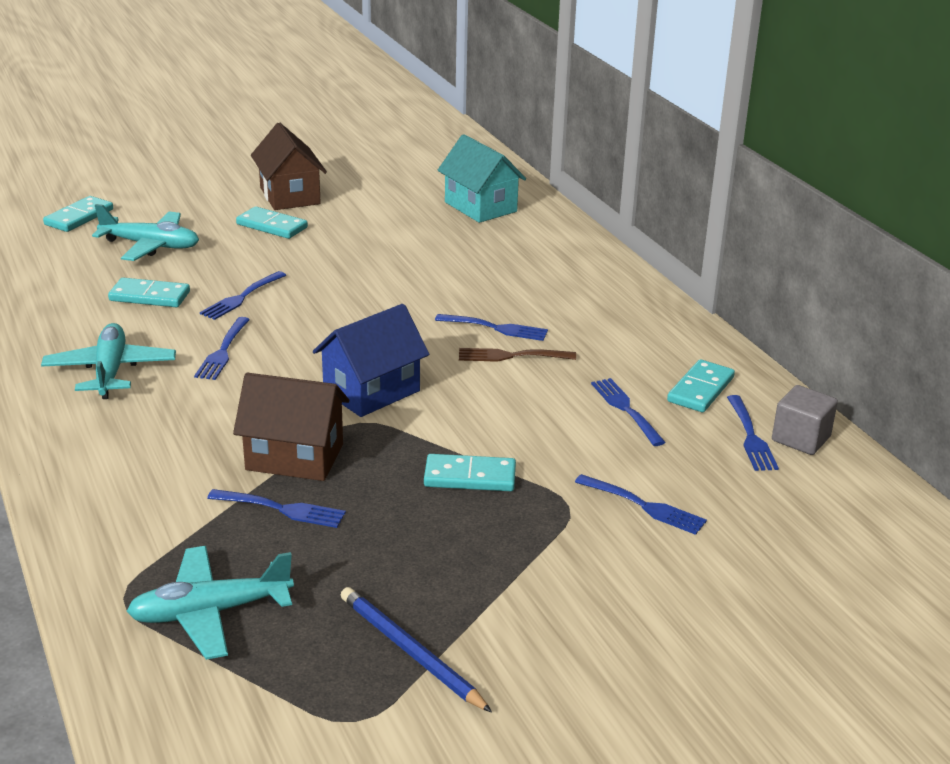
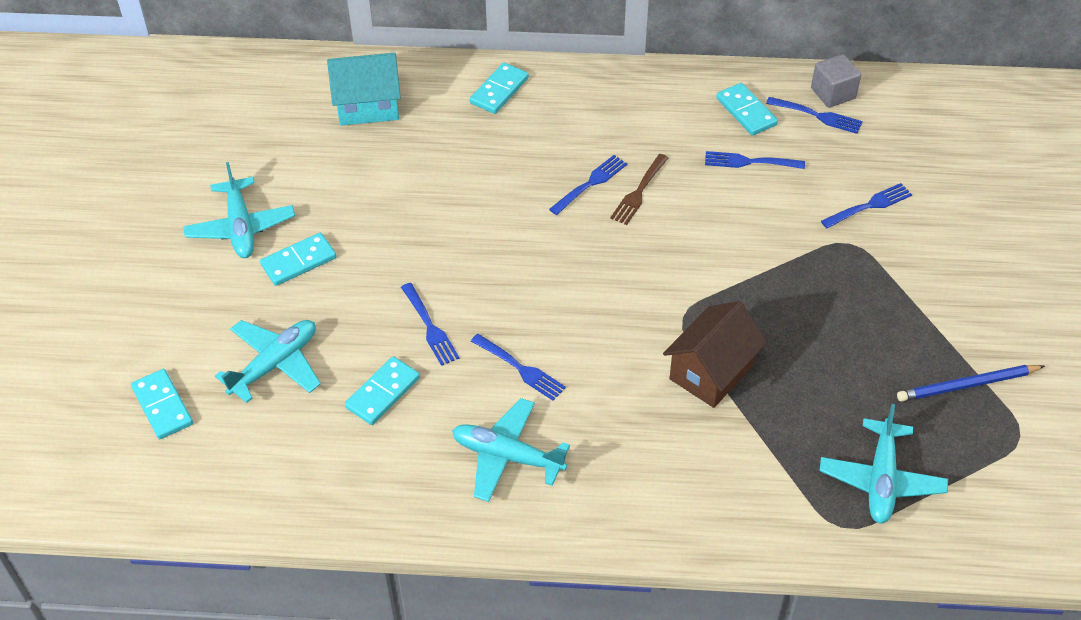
camera: 60 degrees left, 20 degrees up
blue fork [207,489,346,528] -> none
brown house [251,123,327,210] -> turquoise plane [183,162,295,258]
blue house [313,304,429,417] -> none
turquoise domino [424,454,516,491] -> turquoise domino moved to [470,62,529,114]

